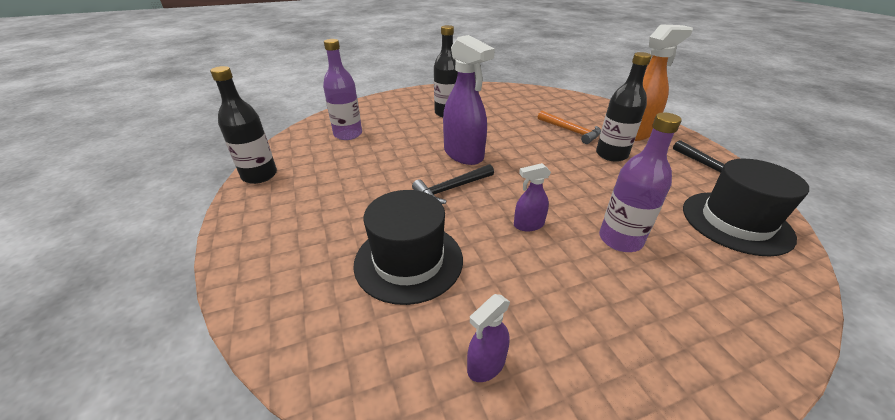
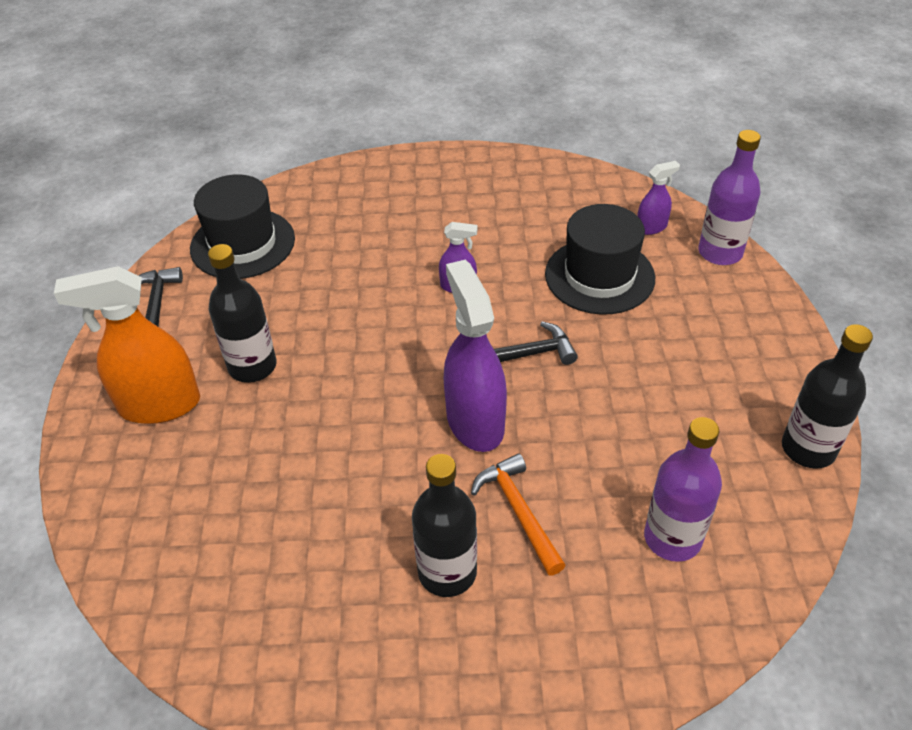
camera: 160 degrees left, 10 degrees up
purple spray bottle [467,294,510,382] -> purple spray bottle moved to [637,161,680,235]
orange hammer [538,111,601,144] -> orange hammer moved to [471,454,566,575]
purple bottle [599,112,682,252] -> purple bottle moved to [698,130,761,265]

